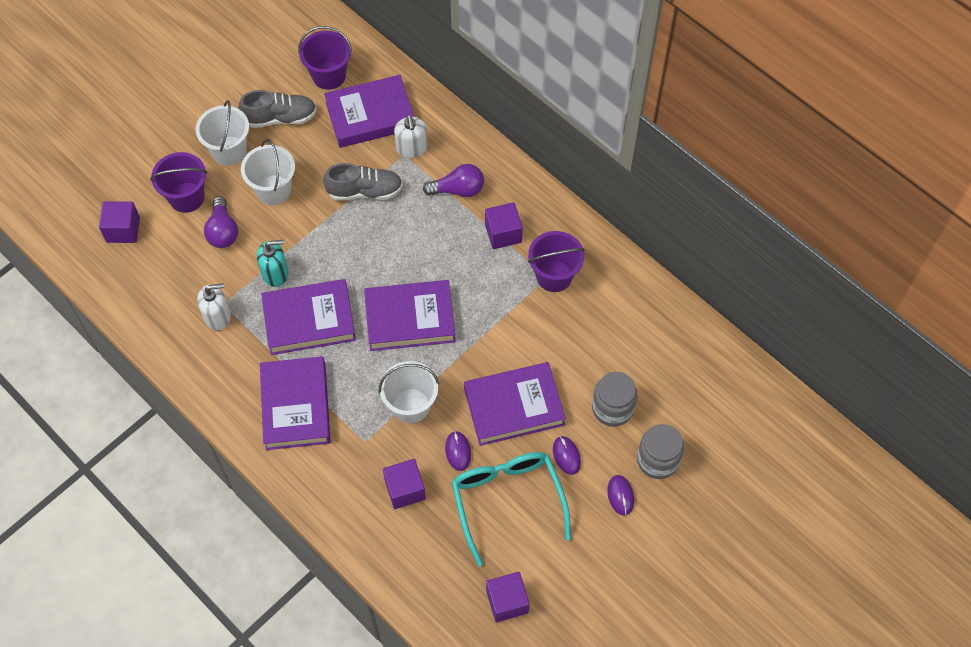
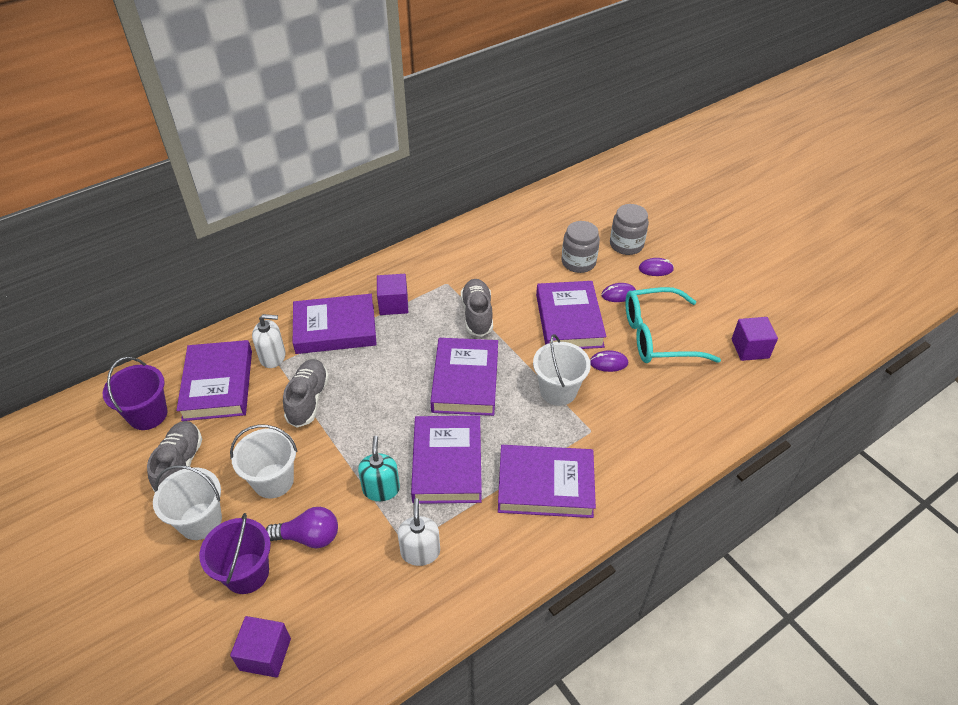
camera: 80 degrees left, 15 degrees down
purple cube [383,459,426,509] -> none
purple light bulb [423,164,484,197] -> purple book [293,294,377,354]
purple bucket [528,231,585,292] -> none
none -> grey shoe [461,279,493,337]

